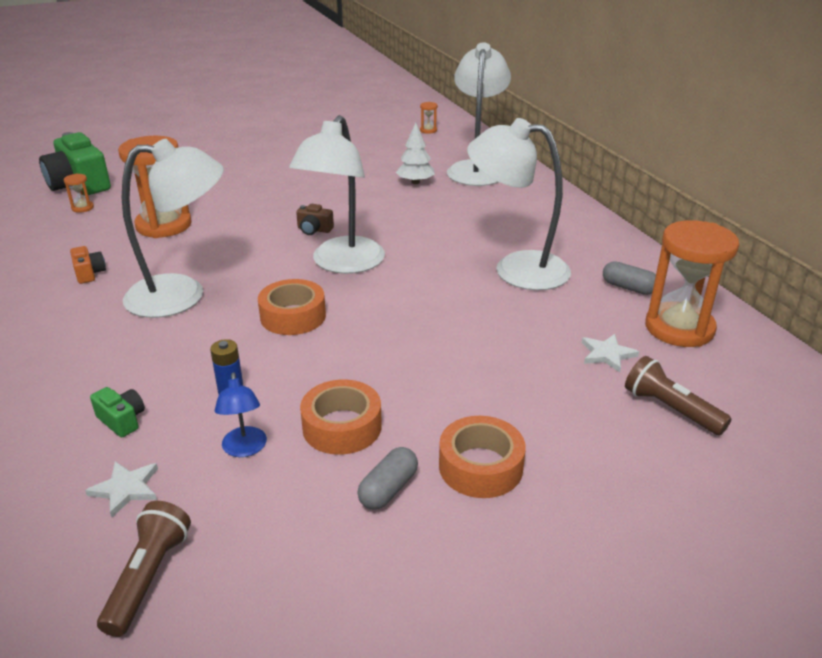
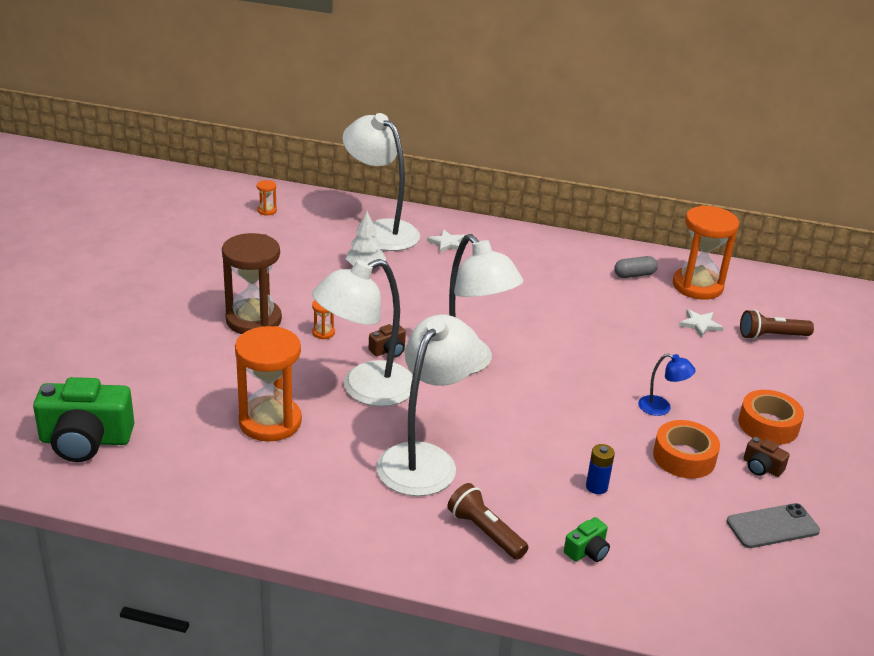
camera: 55 degrees left, 0 degrees up
orange hourglass [64,174,94,213] -> orange hourglass moved to [312,300,335,339]
orange camera [70,246,106,284] -> none
white star [85,461,158,517] -> white star moved to [427,229,465,253]
green camera [90,387,145,438] -> green camera turned 150 degrees clockwise [564,517,610,562]
brown flashlight [97,501,191,637] -> brown flashlight moved to [447,483,528,560]
blue lamp [215,372,267,457] -> blue lamp moved to [638,354,696,416]
orange tape [258,279,326,335] -> none
grey capsule [357,447,418,510] -> brown camera [744,437,790,477]
white lamp [467,118,571,290] -> white lamp moved to [312,259,413,407]
none -> brown hourglass [222,233,282,334]
none -> grey phone [726,503,820,548]

